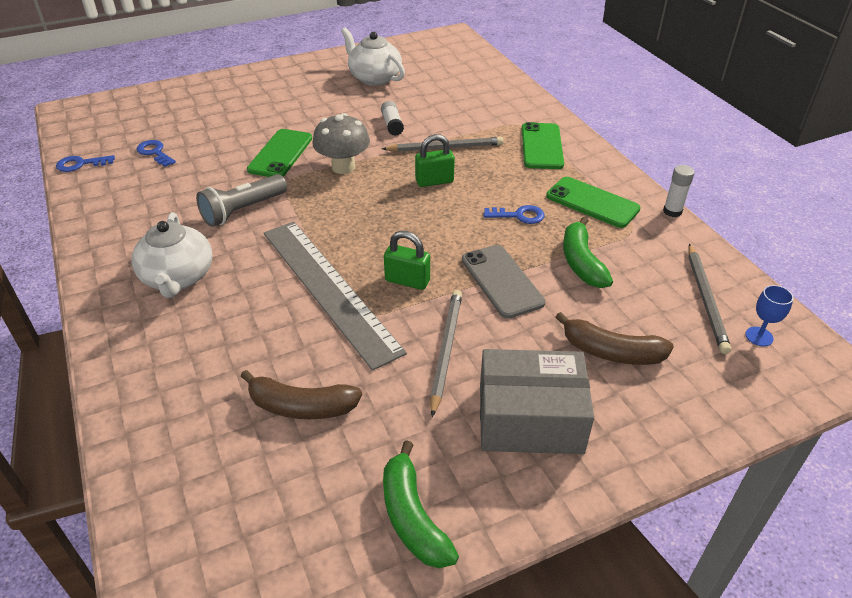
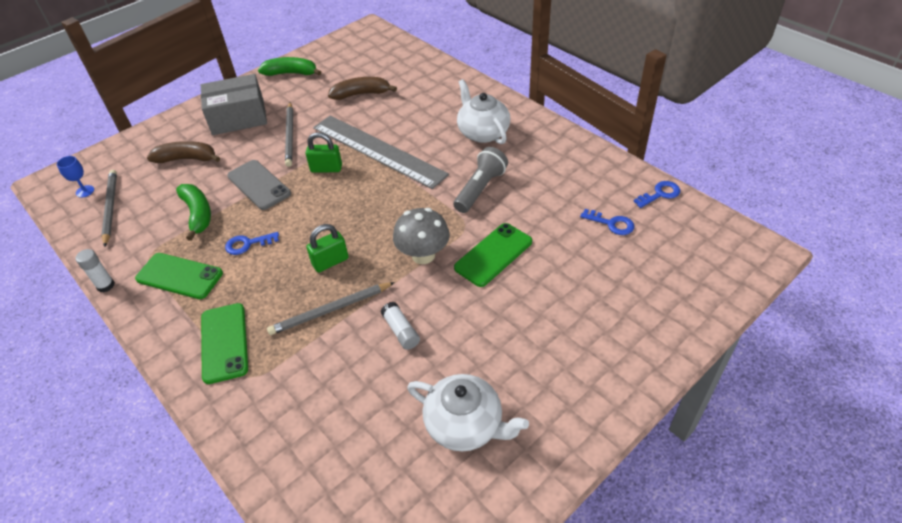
camera: 165 degrees right, 5 degrees up
green phone [247,129,312,177] -> green phone turned 45 degrees clockwise [454,223,532,287]
green banana [383,440,459,568] -> green banana turned 45 degrees counterclockwise [258,57,321,76]

